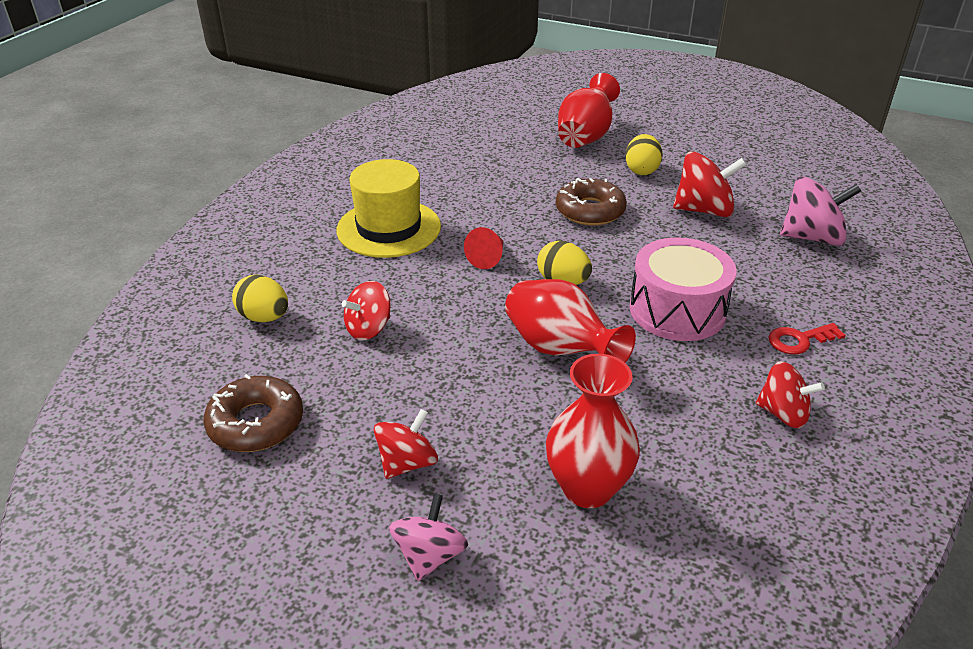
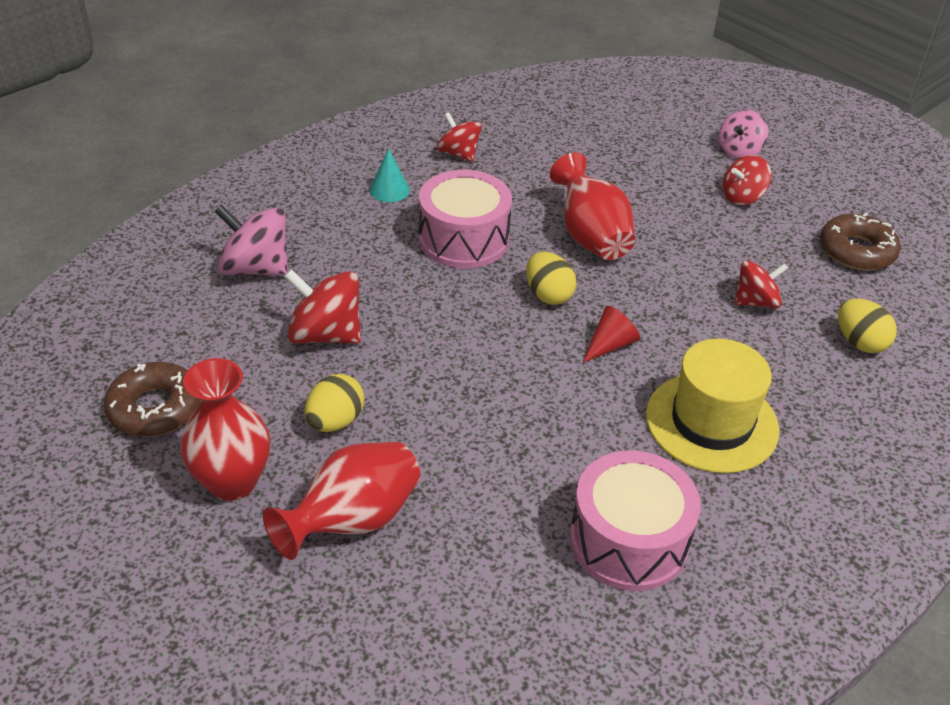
camera: 160 degrees left, 5 degrees up
red vase [546,354,640,508] -> red vase moved to [180,358,270,501]
brown donut [556,178,627,226] -> brown donut moved to [104,362,201,437]
red key [768,323,846,354] -> turquoise cone [369,148,410,202]
none -> pink drum [570,451,701,591]

